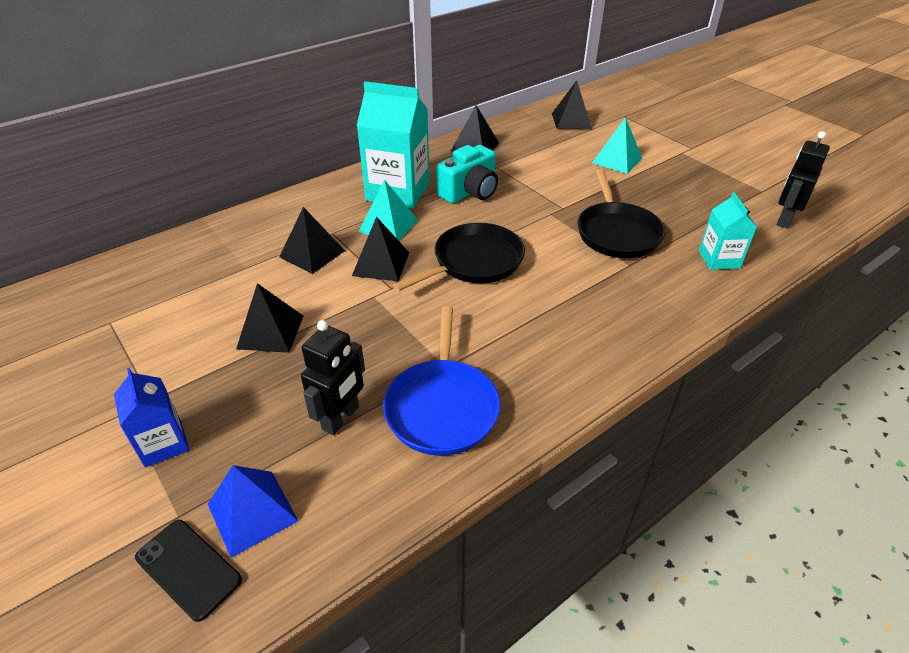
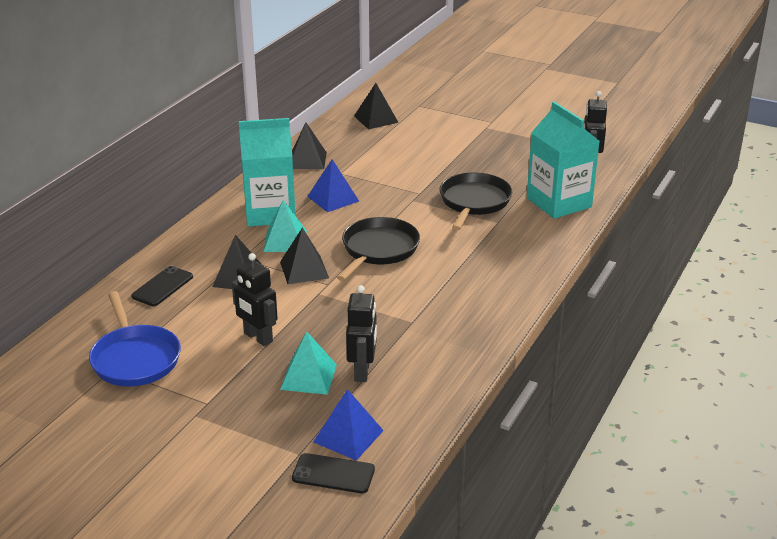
camera: 25 degrees left, 10 degrees down
blue carton [114,368,189,468] -> none
black pyramid [236,283,303,353] -> black robot [232,253,278,346]
blue pan [383,306,500,456] -> blue pan moved to [89,291,181,387]
turquoise camera [436,145,498,203] -> blue pyramid [307,159,359,212]
black pan [577,169,666,258] -> black pan turned 135 degrees counterclockwise [440,172,512,230]
turquoise pyramid [592,117,642,174] -> turquoise pyramid moved to [280,331,337,395]
turquoise carton [699,192,757,270] -> turquoise carton [527,102,600,219], size x1.83
none -> black phone [131,266,193,306]

